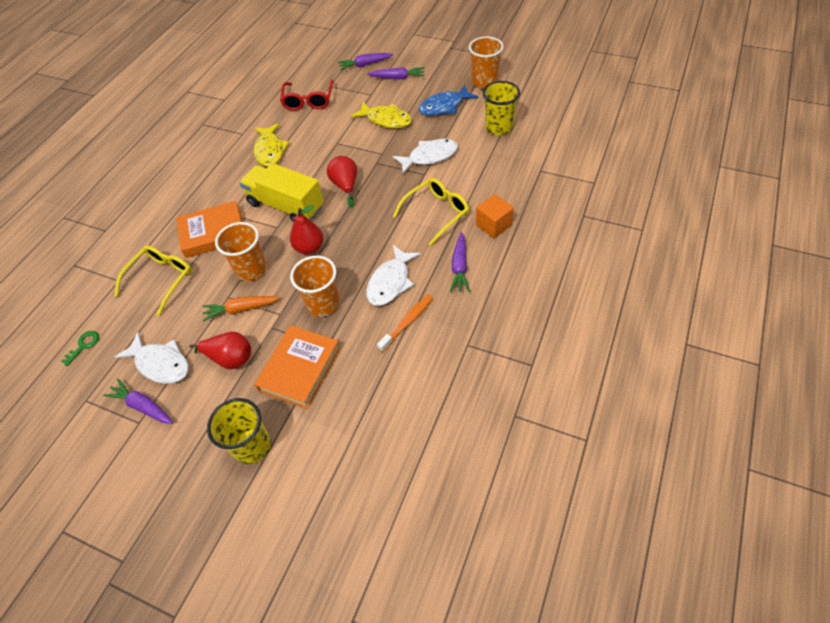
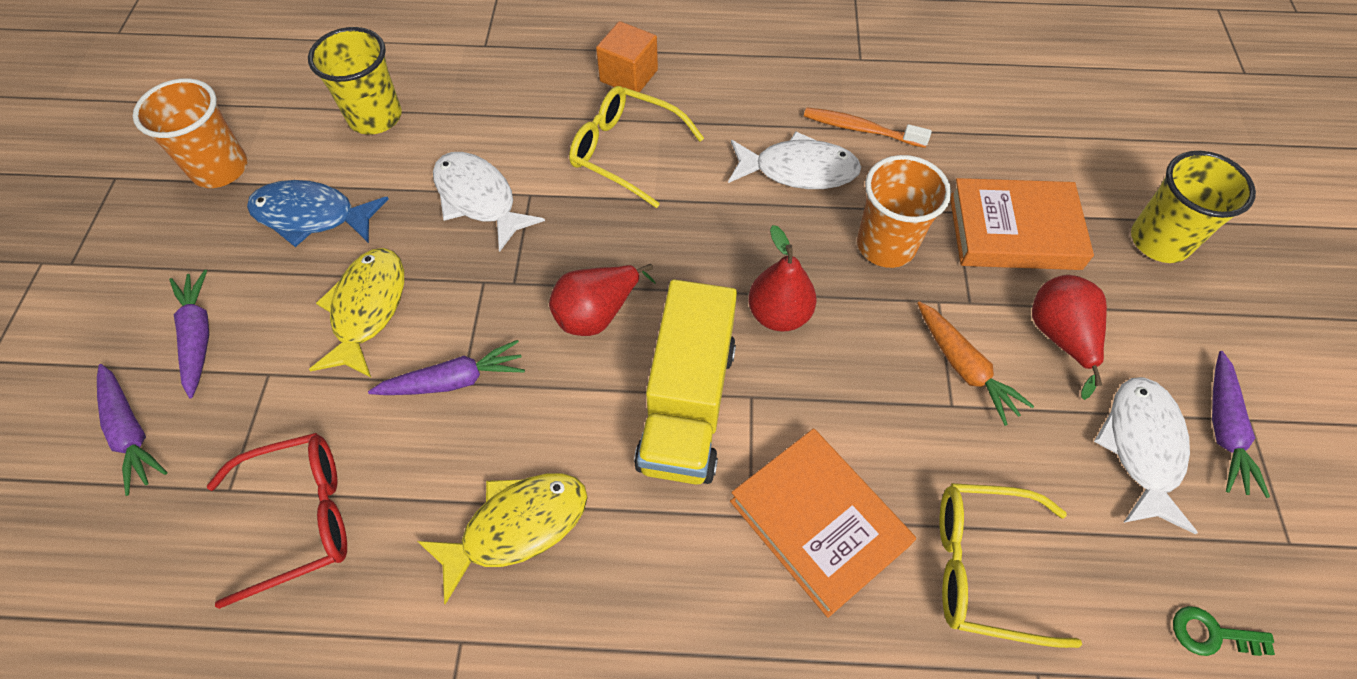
camera: 115 degrees left, 5 degrees up
orange cup [215,222,267,281] -> none
blue fish [419,84,478,116] -> blue fish turned 150 degrees clockwise [247,180,388,247]
purple carrot [450,232,470,292] -> purple carrot moved to [368,340,525,395]

